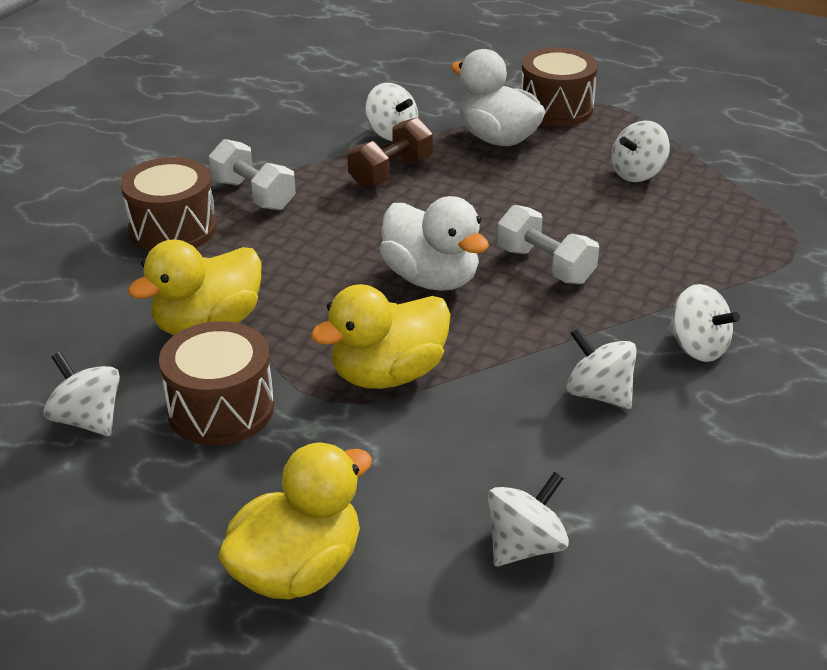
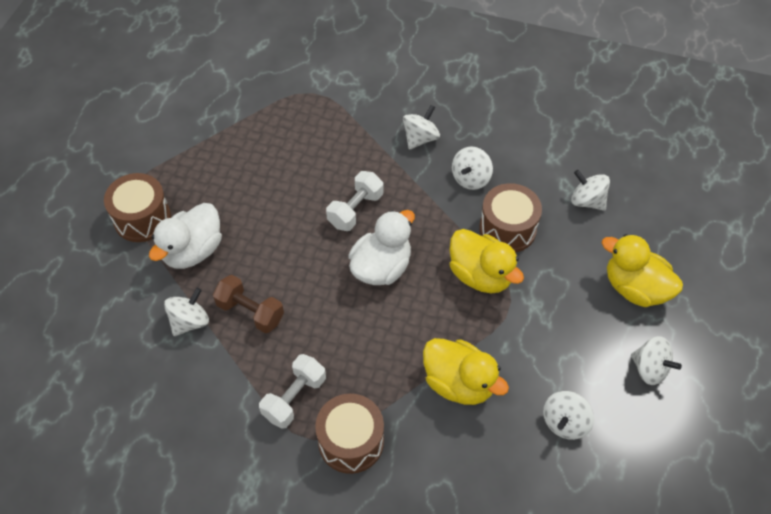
camera: 100 degrees left, 20 degrees up
brown drum [159,321,274,445] -> brown drum moved to [479,183,542,253]
white spinning top [612,121,670,182] -> white spinning top moved to [631,336,682,385]

